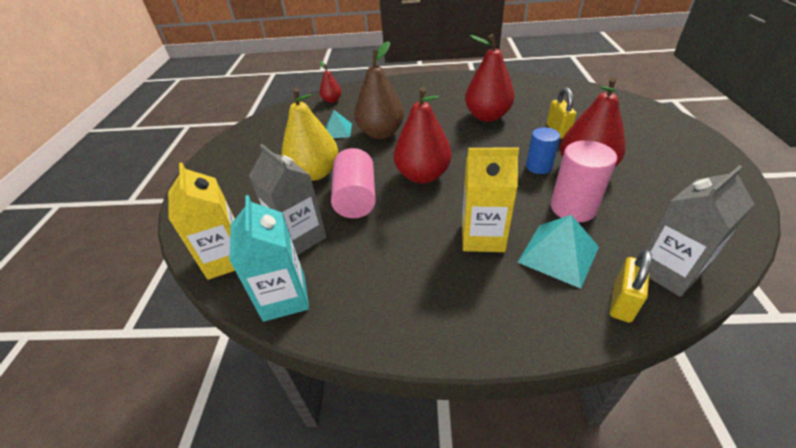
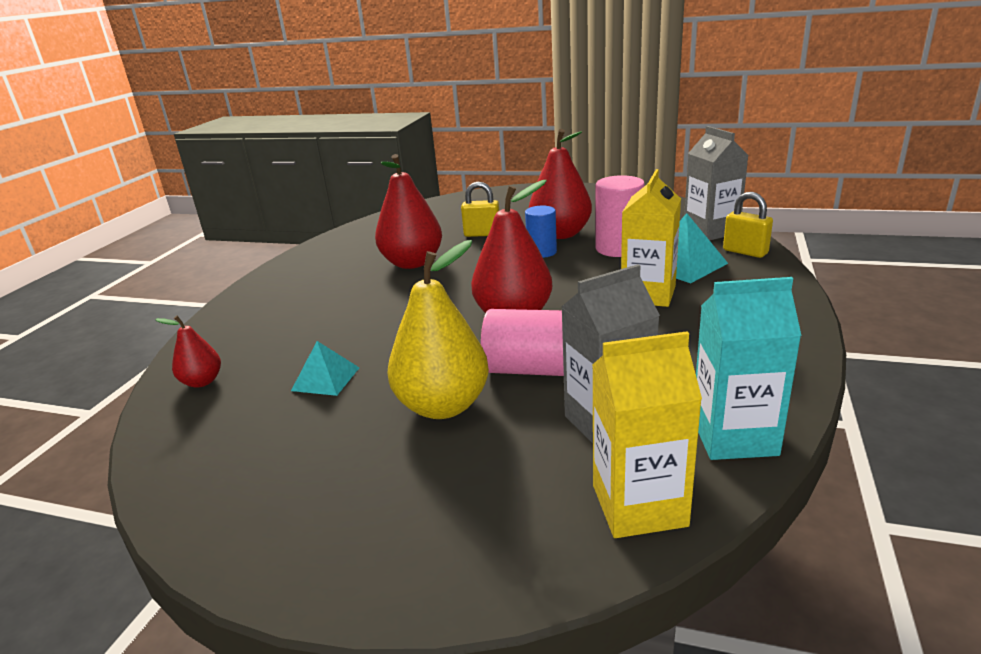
camera: 75 degrees left, 15 degrees down
brown pear [354,41,404,139] -> none

